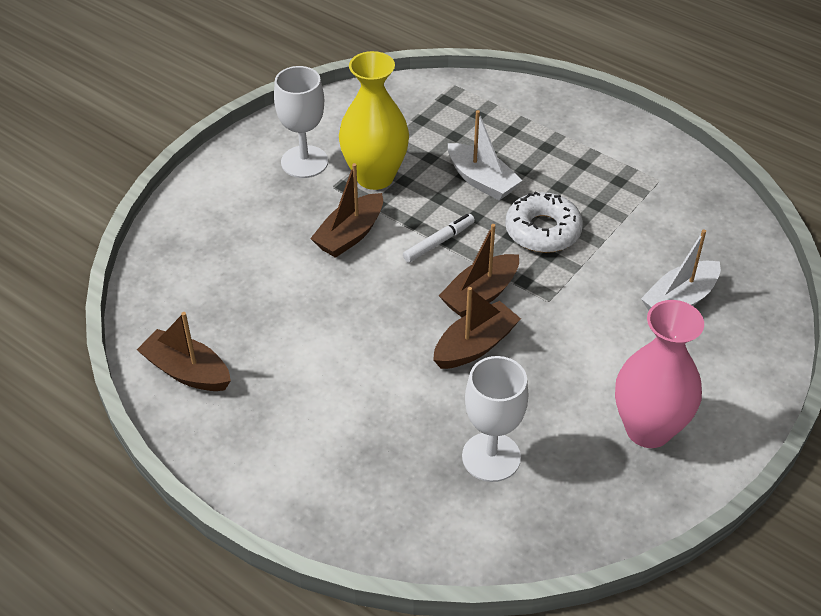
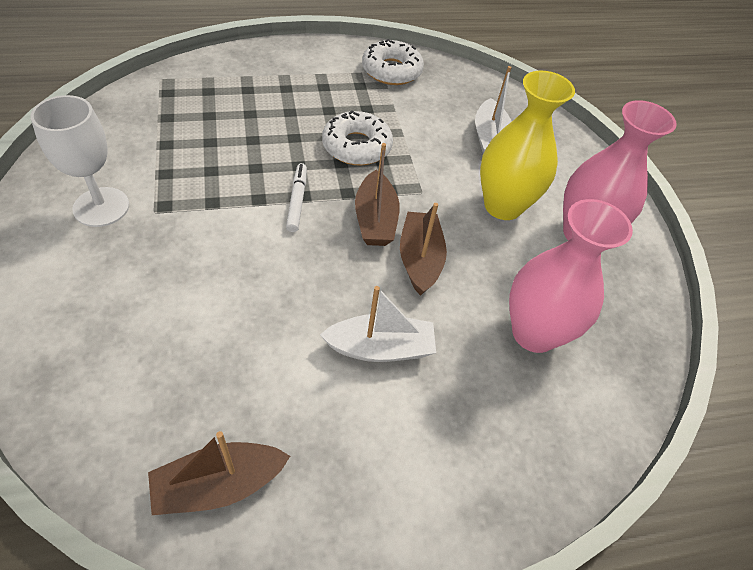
camera: 55 degrees left, 5 degrees up
brown boat [310,163,383,258] -> none
yellow vase [339,51,409,190] -> yellow vase moved to [480,71,575,220]
white boat [448,110,522,200] -> white boat moved to [320,286,436,362]
white goblet [462,356,528,482] -> pink vase [509,199,633,353]
none -> white donut [362,39,424,85]

